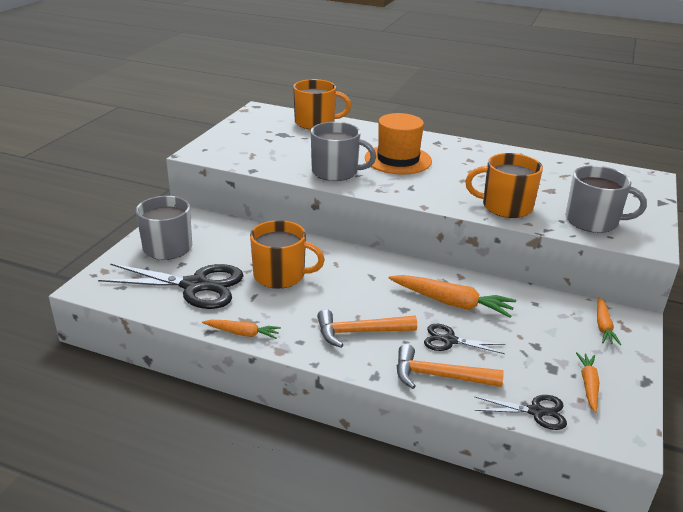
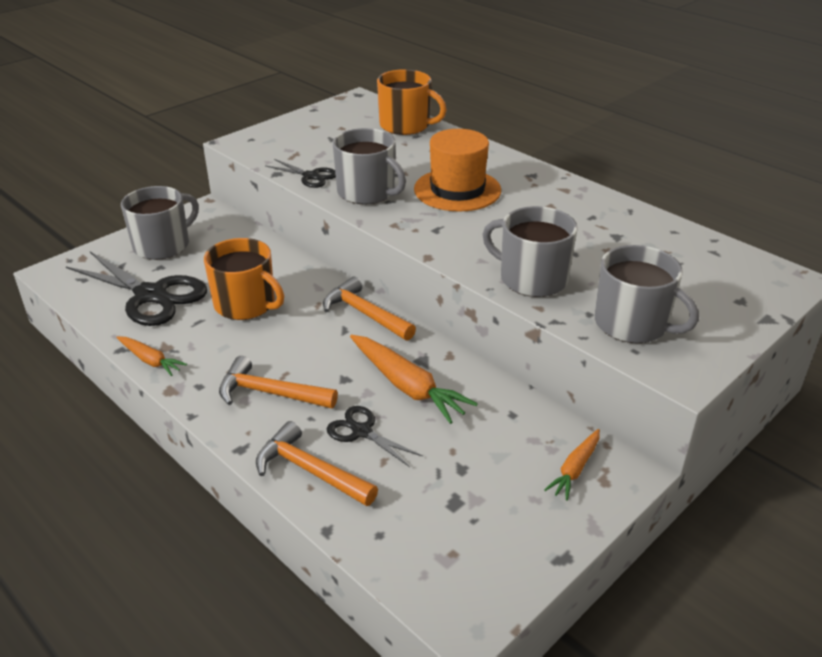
camera: 25 degrees right, 5 degrees up
orange mug [465,153,543,218] -> grey mug [482,206,578,297]
black scissors [475,395,567,430] -> black scissors moved to [266,159,336,188]
orange carrot [576,352,599,413] -> none
none -> orange hammer [323,277,416,341]

